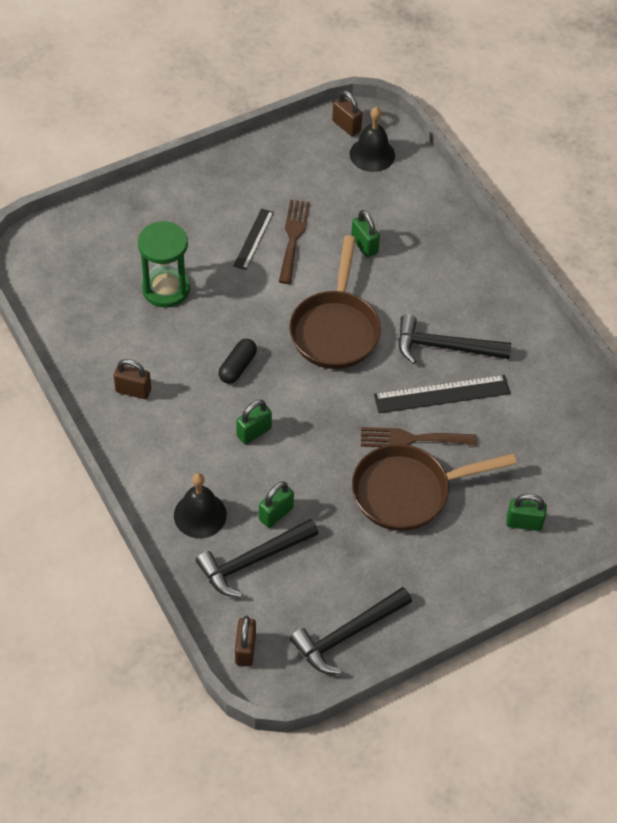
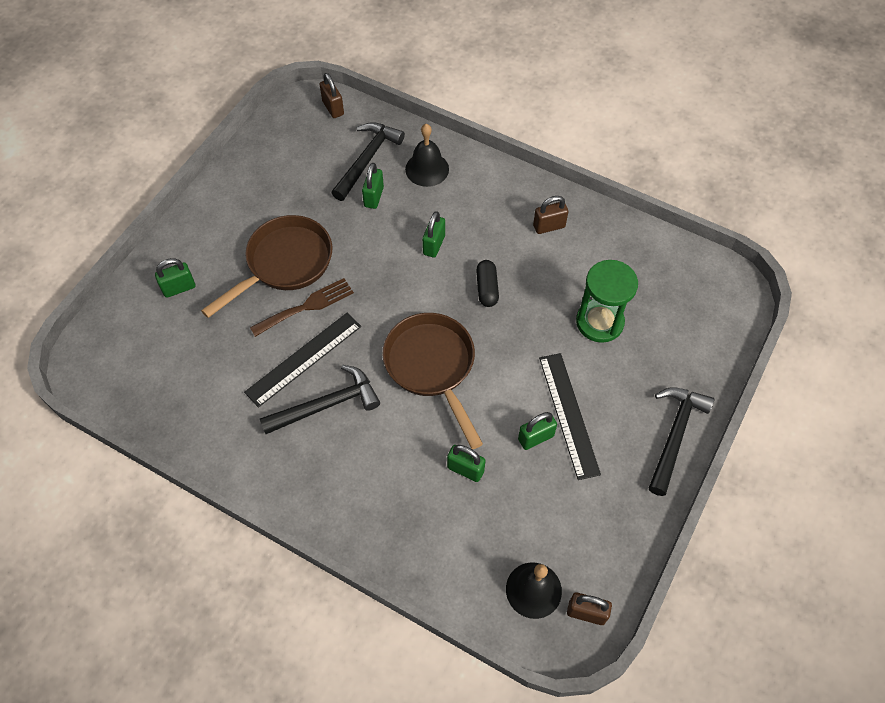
camera: 150 degrees right, 5 degrees up
black ruler [234,208,274,270] -> black ruler [539,353,601,480], size x1.61
brown fork [279,200,310,284] -> green padlock [518,412,557,450]
black hammer [290,587,412,674] -> black hammer moved to [649,387,714,496]

